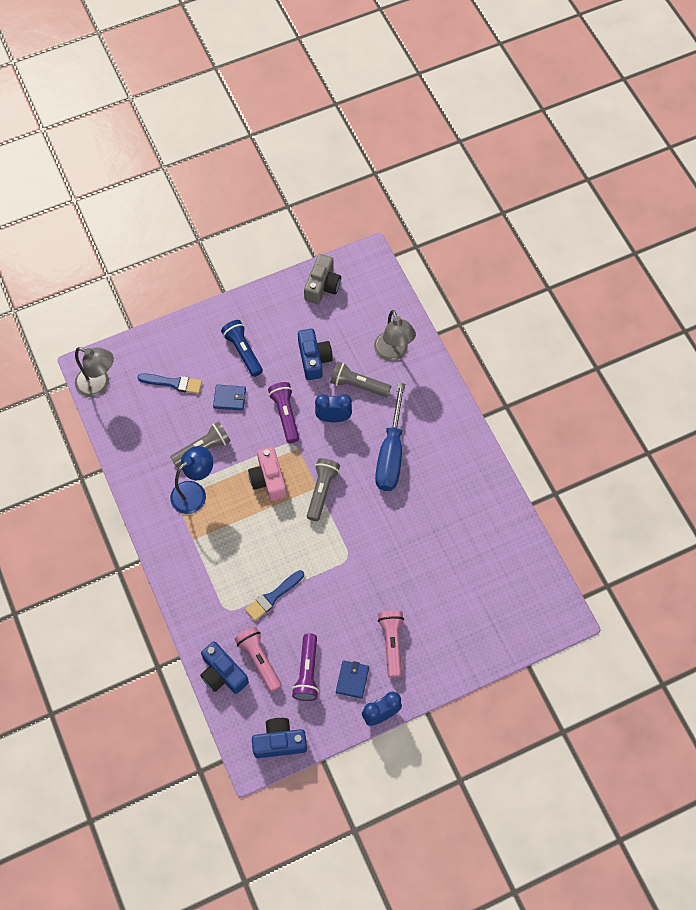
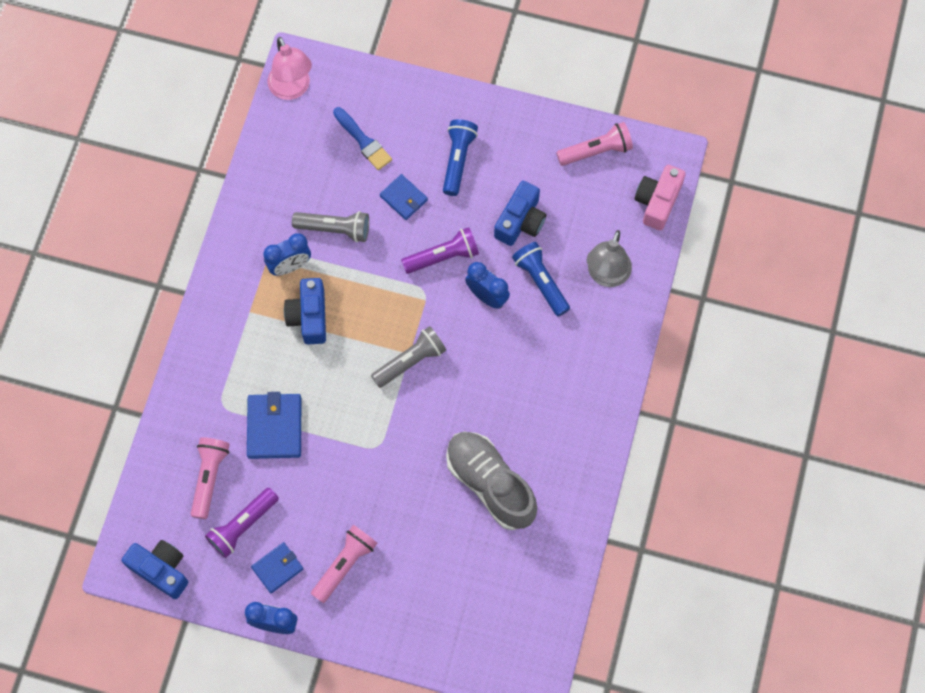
camera: 40 degrees right, 5 degrees up
grey lamp [75,347,114,397] -> pink lamp [268,37,312,100]
blue lamp [170,446,213,514] -> blue clock [263,233,311,276]
blue camera [200,642,249,694] -> blue camera moved to [284,278,326,344]
blue brush [245,570,304,621] -> blue wallet [247,392,301,459]
pink camera [248,447,287,501] -> pink camera moved to [635,165,686,231]
purple flashlight [268,382,299,443] -> purple flashlight turned 45 degrees clockwise [401,227,479,274]
grey camera [304,254,341,304] -> pink flashlight [556,122,633,166]
grey flashlight [330,362,391,397] -> blue flashlight [512,242,570,317]
blue screwdriver [375,383,405,491] -> none
none -> grey shoe [446,432,537,530]

